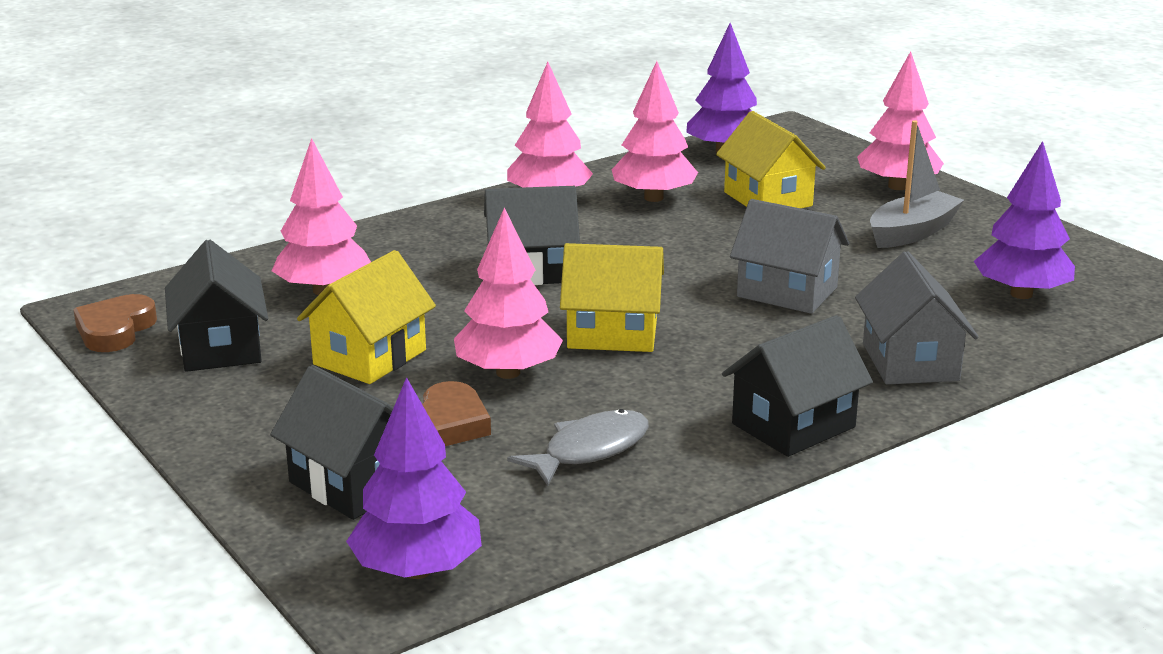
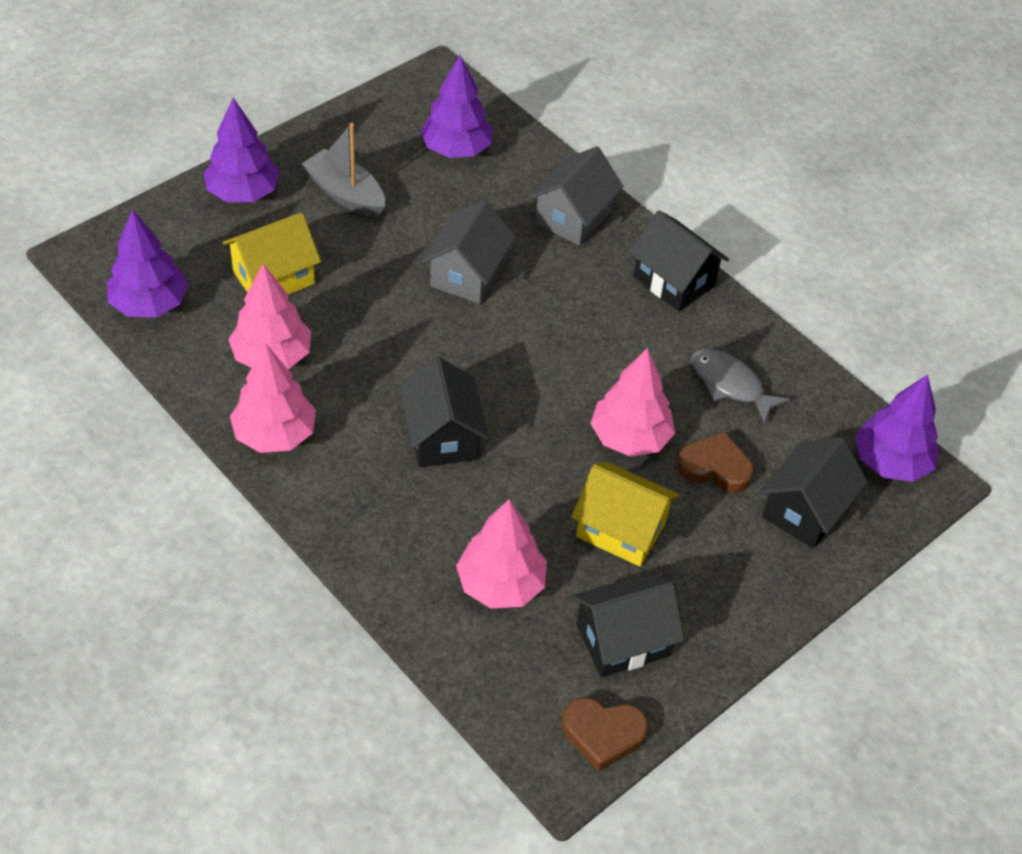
camera: 100 degrees left, 25 degrees up
yellow house [560,243,664,352] -> none
grey house [855,251,978,385] -> grey house turned 45 degrees counterclockwise [529,146,624,246]
pink tree [857,51,944,190] -> purple tree [204,98,280,202]

